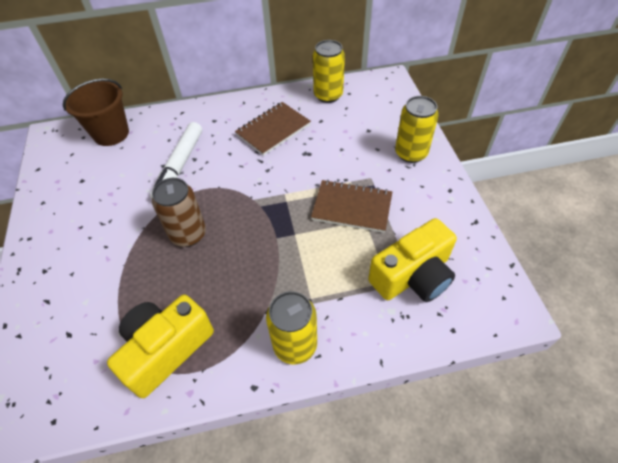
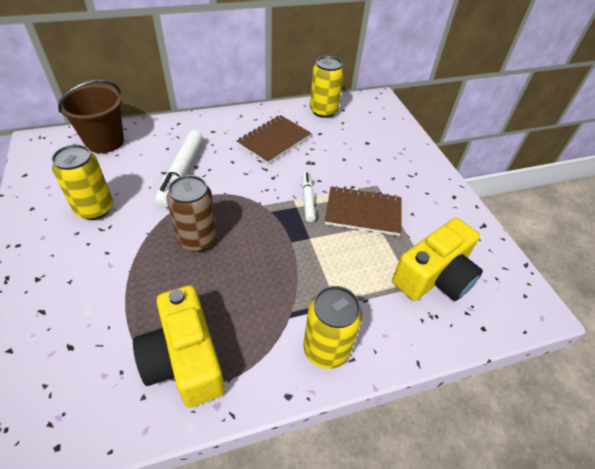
camera: 10 degrees left, 5 degrees down
yellow camera [107,295,214,398] -> yellow camera turned 60 degrees counterclockwise [133,285,225,408]
yellow can [395,96,439,163] -> yellow can moved to [51,145,113,220]
none -> white marker [302,172,316,222]

